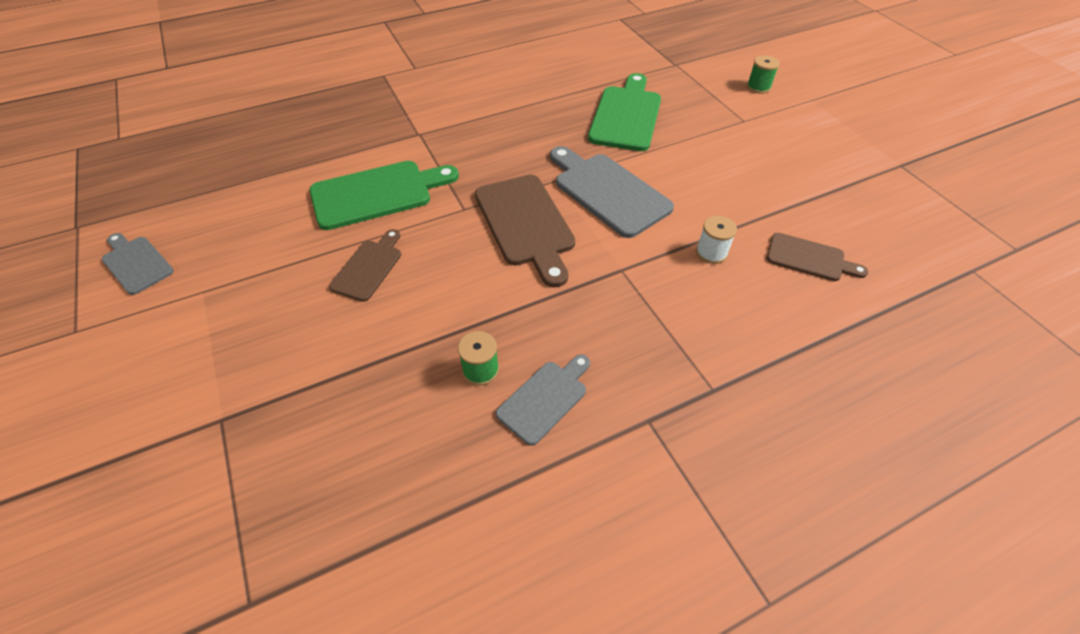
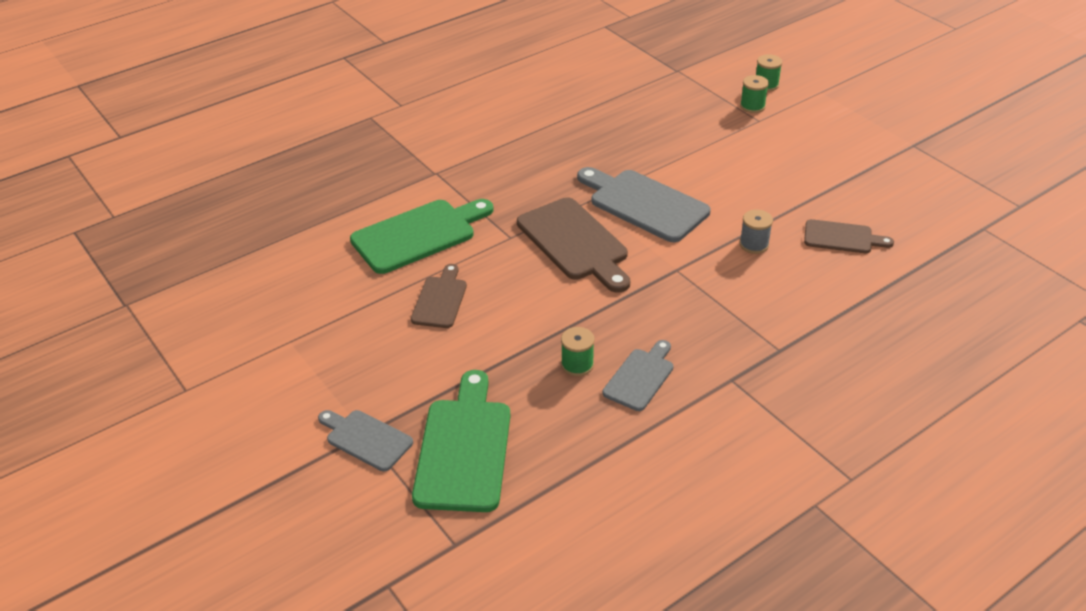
camera: 10 degrees left, 10 degrees down
grey cutting board [102,233,174,295] -> grey cutting board moved to [318,410,413,472]
green cutting board [588,73,661,151] -> green cutting board moved to [412,370,510,512]
white spool [696,216,737,264] -> grey spool [739,210,773,254]
none -> green spool [740,75,769,113]

